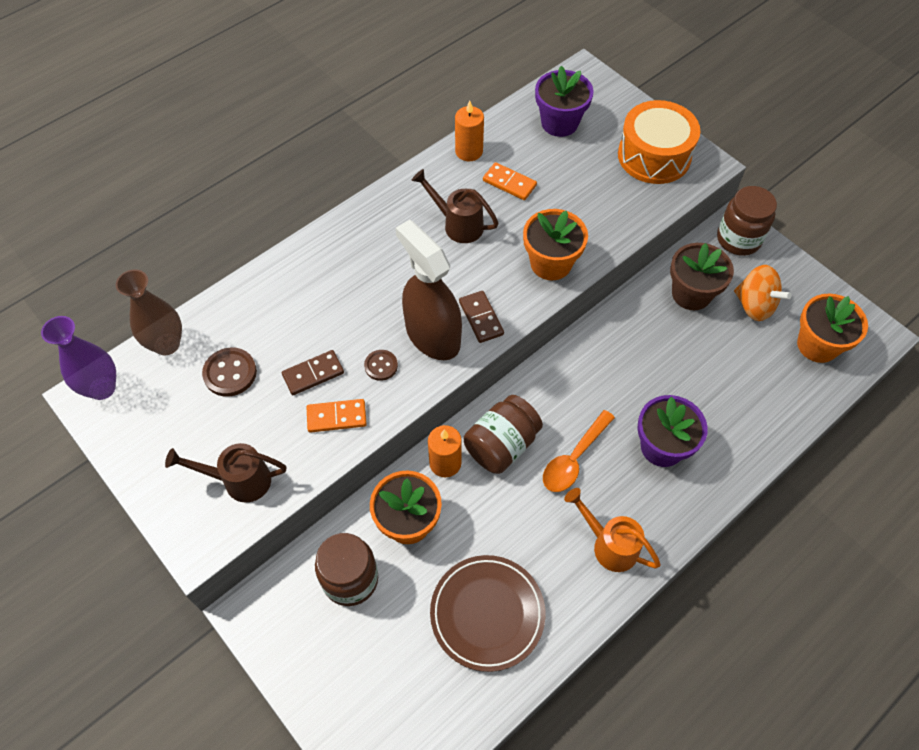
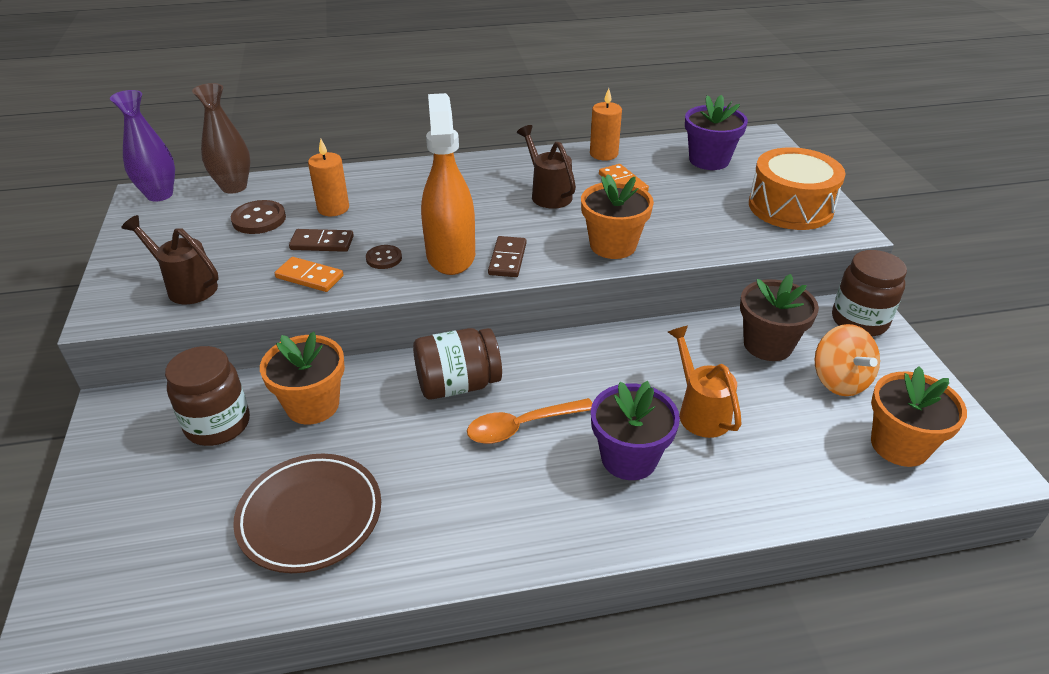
camera: 30 degrees right, 20 degrees down
brown spray bottle [395,220,462,360] -> orange spray bottle [421,93,475,275]
orange candle [428,425,462,477] -> orange candle moved to [308,139,349,216]
orange watering can [564,488,661,572] -> orange watering can moved to [668,326,742,438]

